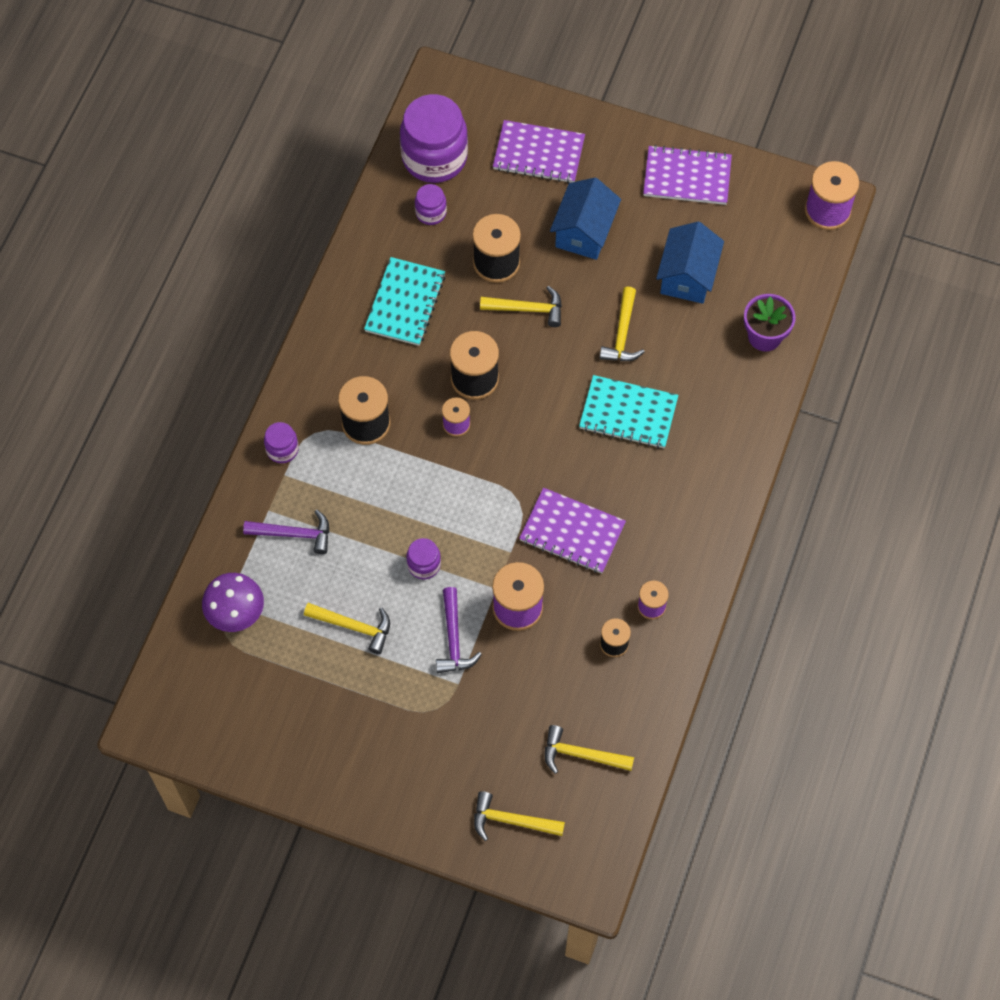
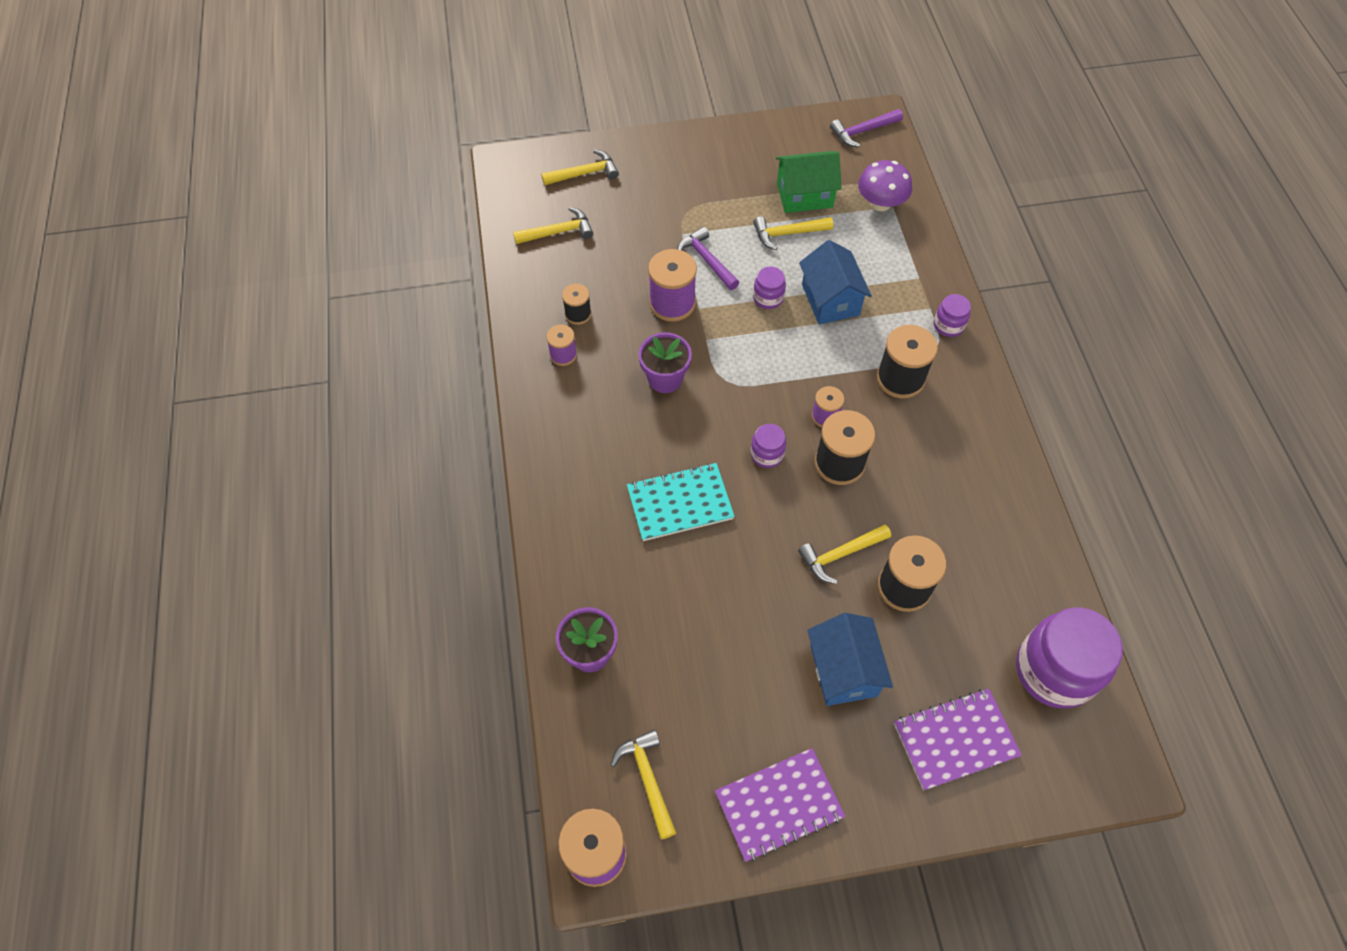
camera: 150 degrees right, 5 degrees down
purple hammer [243,510,329,554] -> purple hammer moved to [830,109,903,147]
turquoise notebook [364,257,446,346] -> none
purple jar [415,184,447,225] -> purple jar moved to [751,424,786,468]
purple notebook [519,488,626,574] -> purple flower pot [638,332,692,393]
yellow hammer [600,287,645,361] -> yellow hammer moved to [611,729,676,839]
blue house [656,222,724,304] -> blue house moved to [799,240,872,325]
none -> green house [776,151,842,213]

